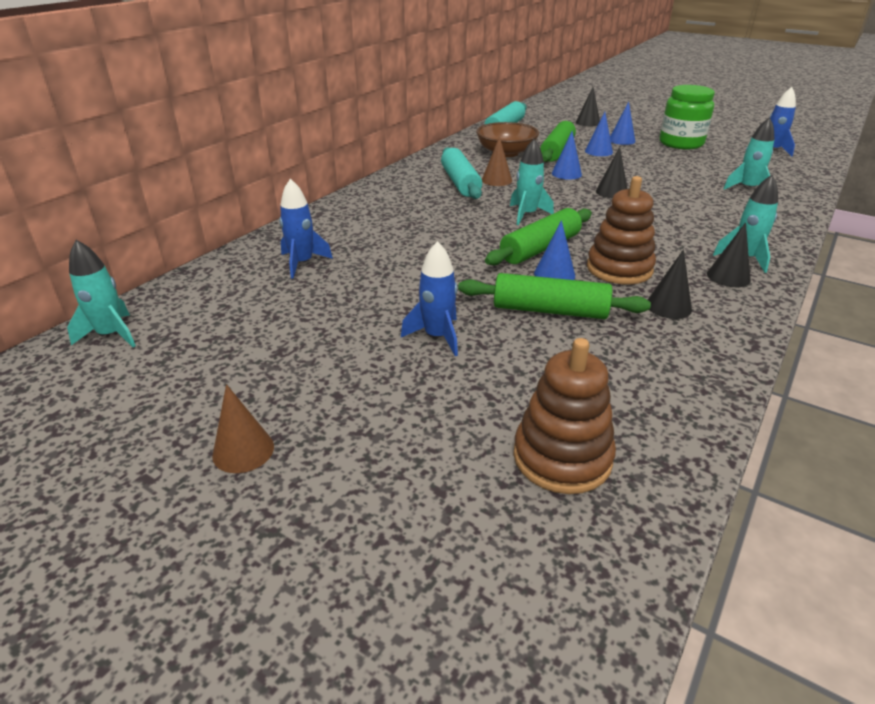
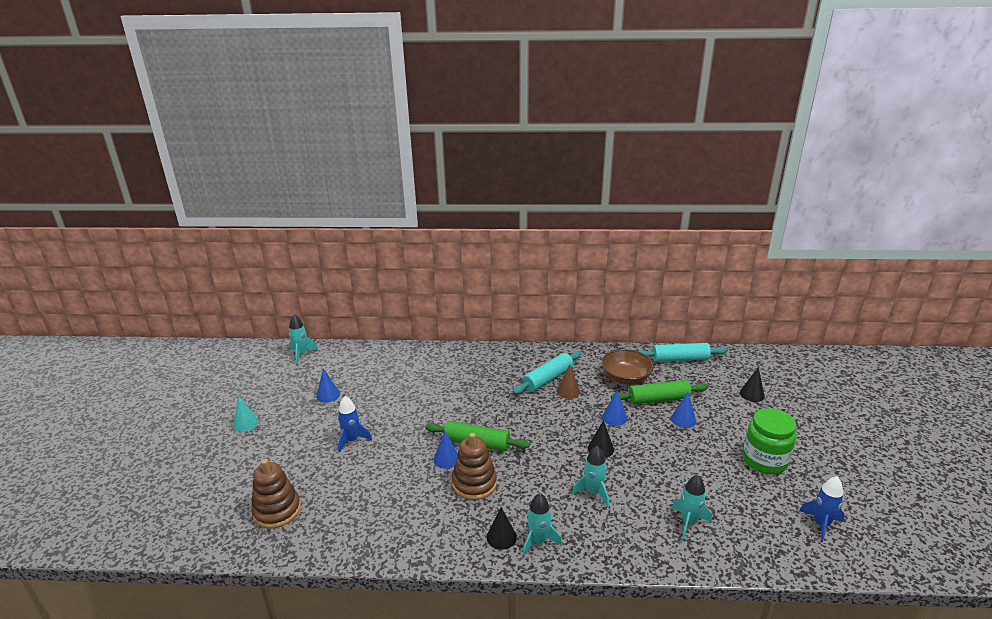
camera: 60 degrees right, 5 degrees down
brown cone [212,384,274,473] -> turquoise cone [233,396,259,432]
blue rocket [279,179,333,279] -> none
green rolling pin [458,273,651,319] -> none
turquoise rocket [510,139,554,225] -> turquoise rocket moved to [572,446,609,507]
blue cone [610,102,636,145] -> blue cone moved to [316,368,340,403]
black cone [648,249,692,319] -> none

